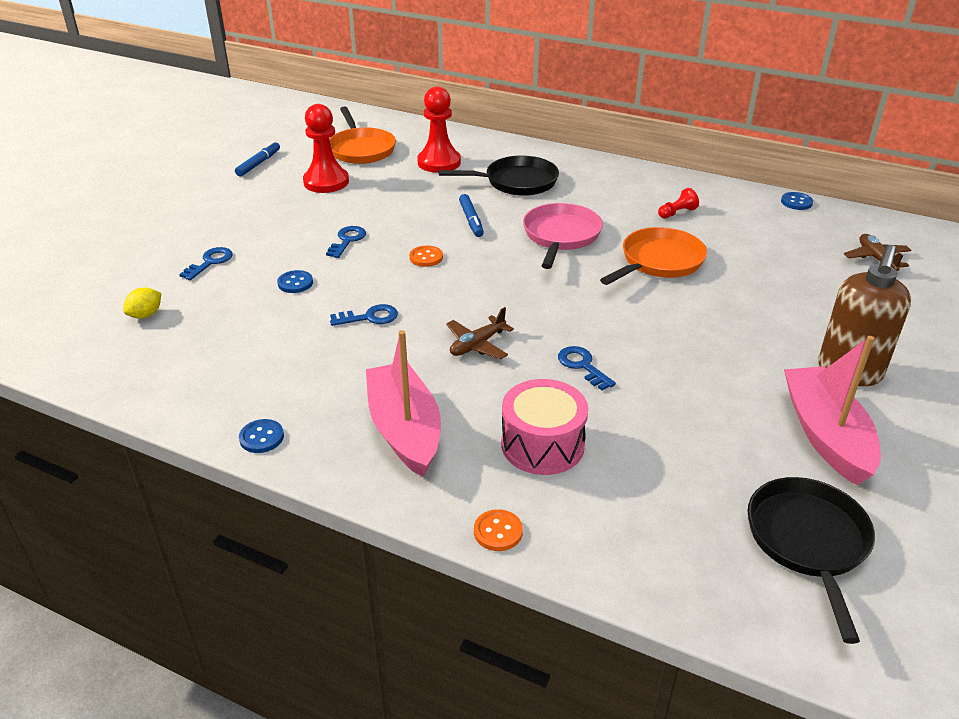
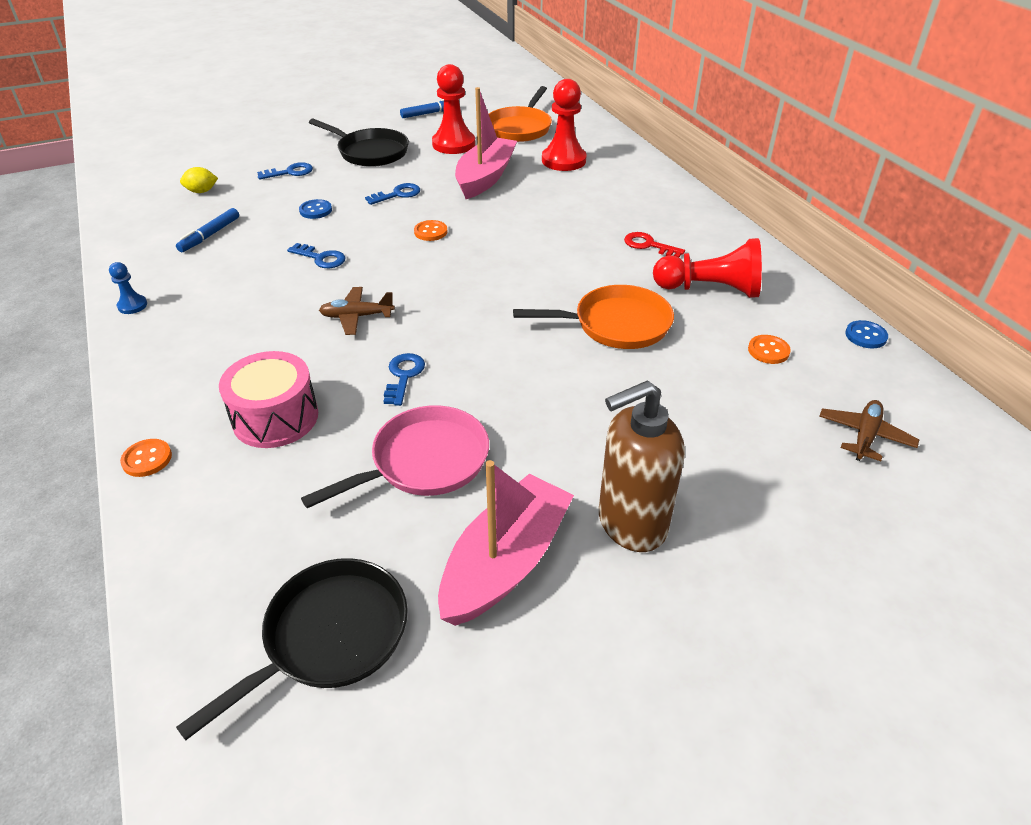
camera: 40 degrees right, 5 degrees up
blue button [239,419,284,453] -> blue pawn [109,262,147,314]
pink boat [366,330,441,477] -> pink boat moved to [455,87,517,199]
black pan [439,155,559,196] -> black pan moved to [309,119,409,167]
blue marker [459,194,484,237] -> blue marker moved to [176,208,239,252]
pink pan [523,203,603,269] -> pink pan moved to [301,405,489,508]
red pawn [658,188,699,219] -> red pawn [653,238,762,298], size x2.09
none -> red key [624,232,685,258]
none -> orange button [748,335,791,364]

